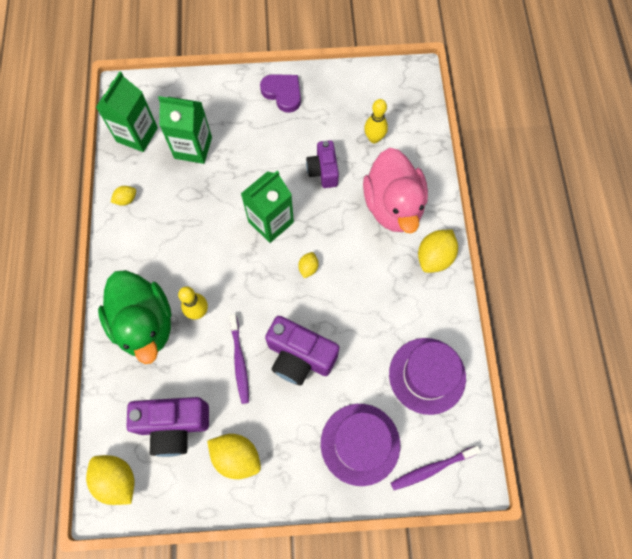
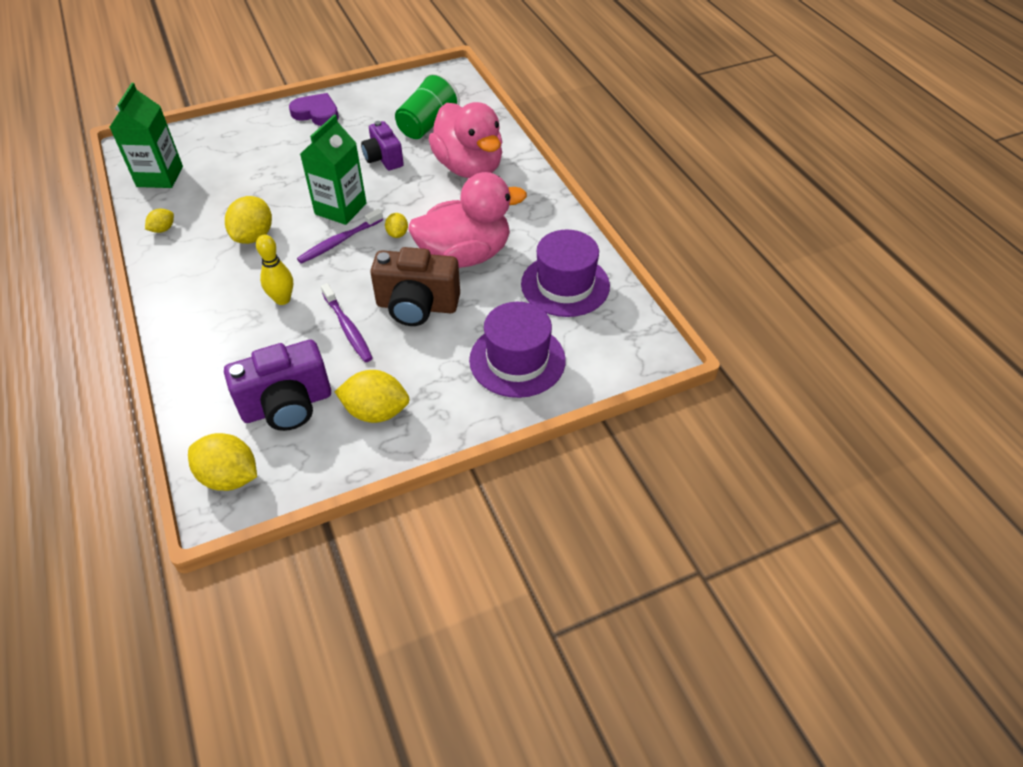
camera: 20 degrees left, 20 degrees down
green duck [98,270,171,364] -> none
green carton [158,96,212,164] -> none
purple camera [265,316,340,386] -> brown camera [370,247,460,326]
yellow bowling pin [364,99,388,143] -> green cup [395,72,460,139]
purple toothbrush [391,446,481,490] -> purple toothbrush moved to [297,209,383,264]
yellow lemon [418,229,458,273] -> yellow lemon moved to [225,196,272,244]
none -> pink duck [408,172,527,268]

